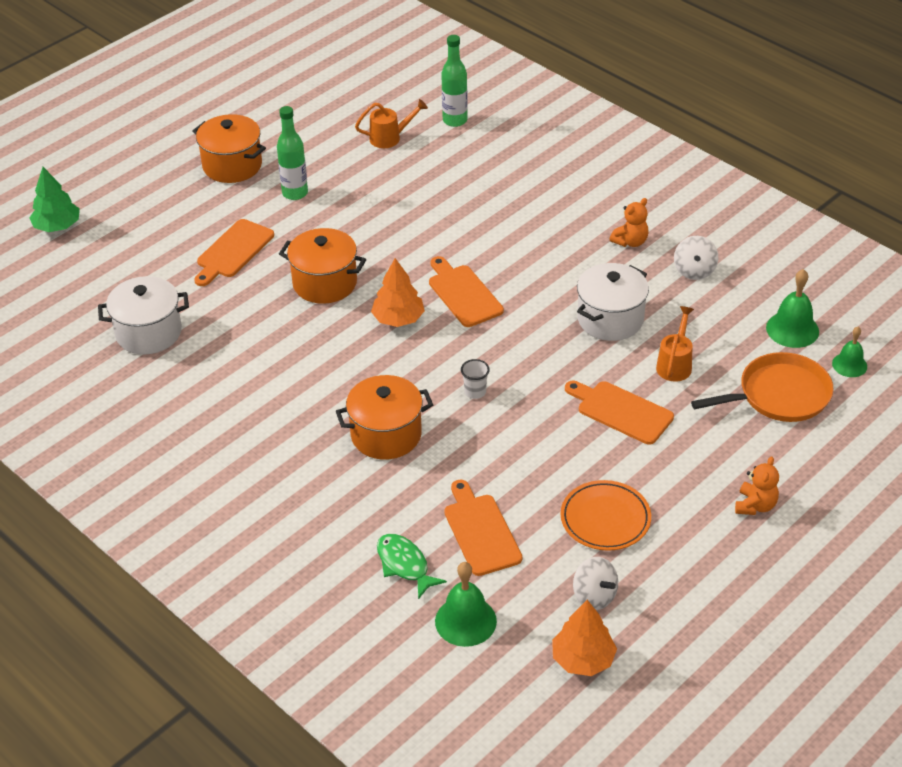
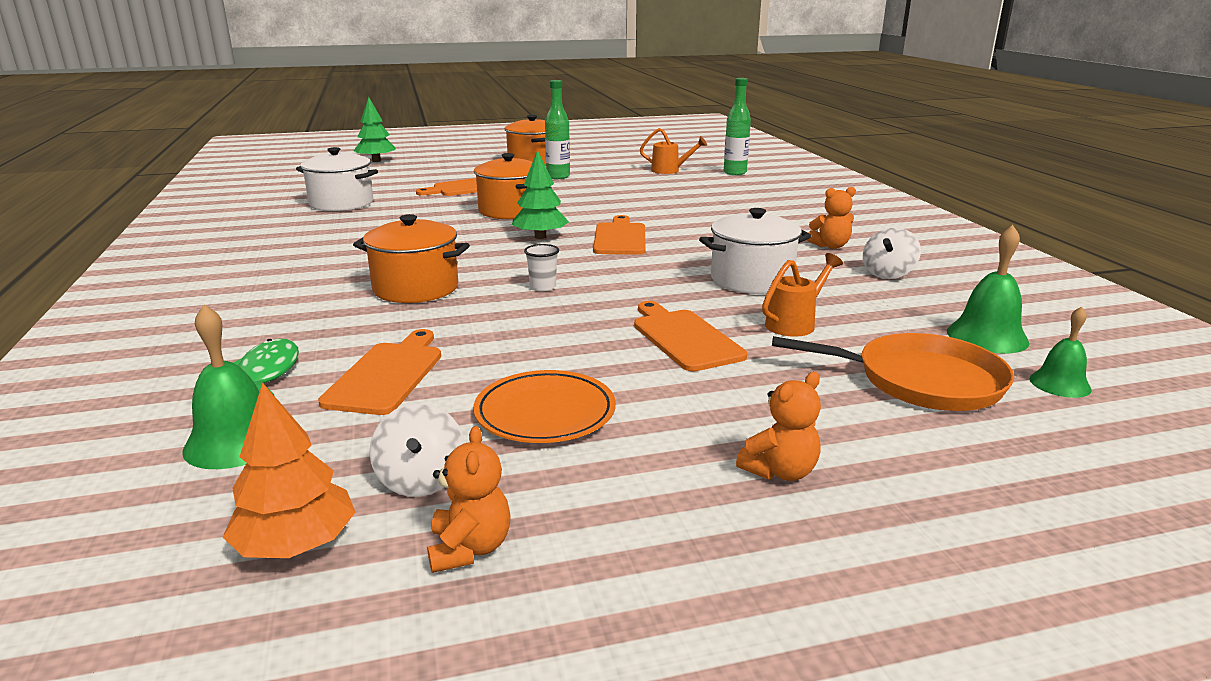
camera: 30 degrees right, 20 degrees down
orange tree [371,258,425,327] -> green tree [512,150,569,239]
none -> orange teddy bear [427,426,511,573]

